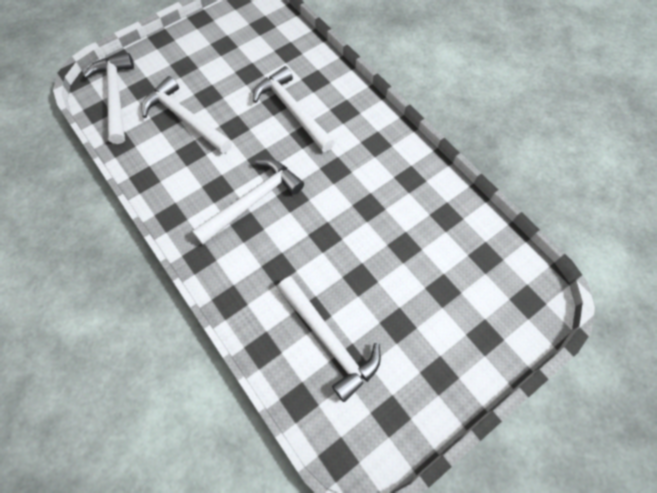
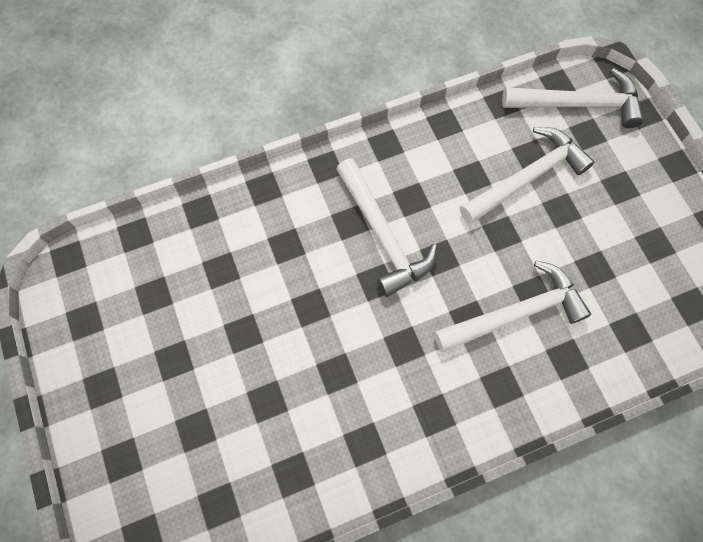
camera: 105 degrees right, 5 degrees up
white hammer [277,276,381,402] -> none

